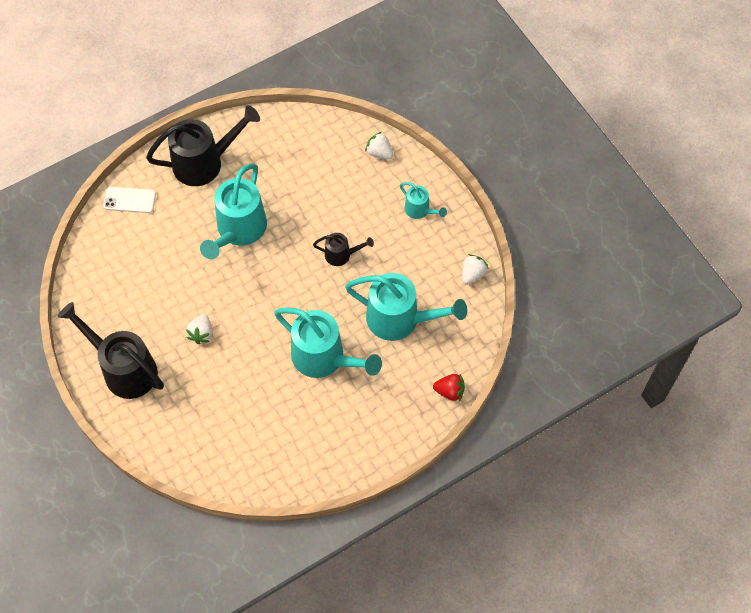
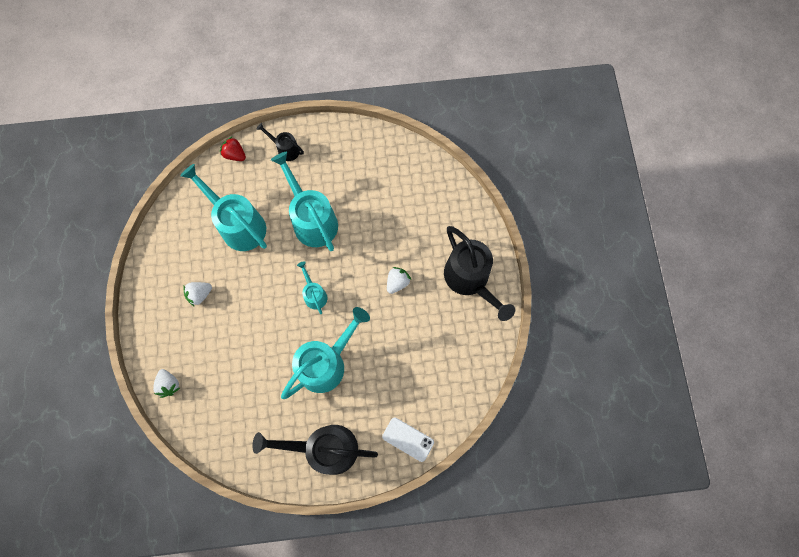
camera: 155 degrees left, 10 degrees up
black watering can [313,233,374,266] -> black watering can moved to [256,123,304,161]
turquoise watering can [400,182,447,219] -> turquoise watering can moved to [297,261,327,314]
white strawberry [462,254,489,285] -> white strawberry moved to [183,282,212,307]

